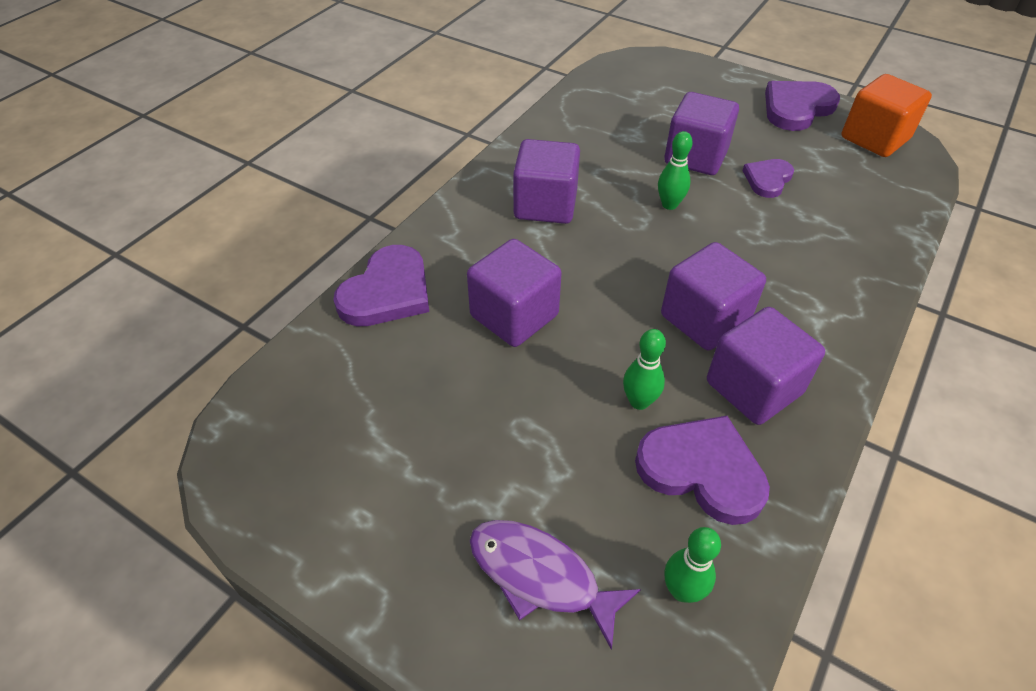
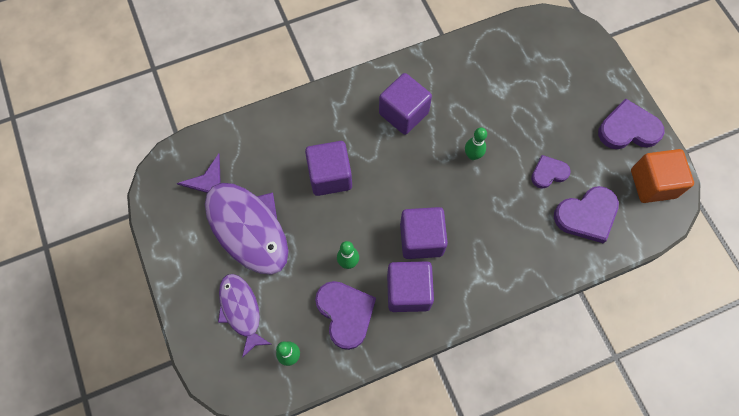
camera: 35 degrees right, 20 degrees up
purple heart [334,245,429,326] -> purple heart moved to [554,186,619,243]
purple cube [664,92,739,175] -> none
none -> purple fish [177,154,289,275]

